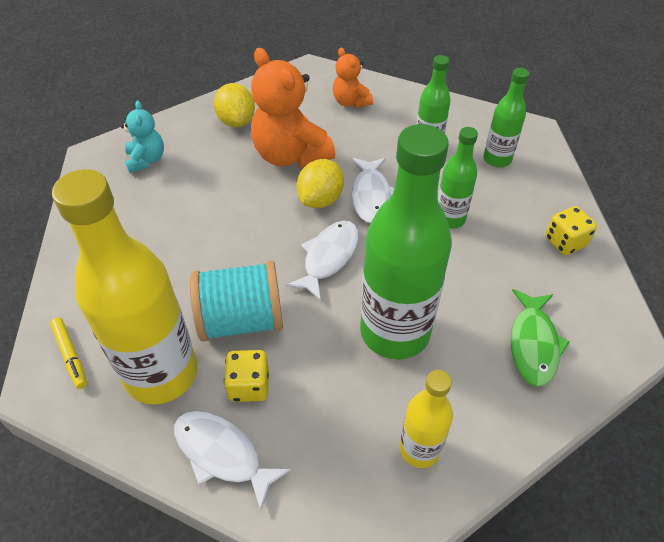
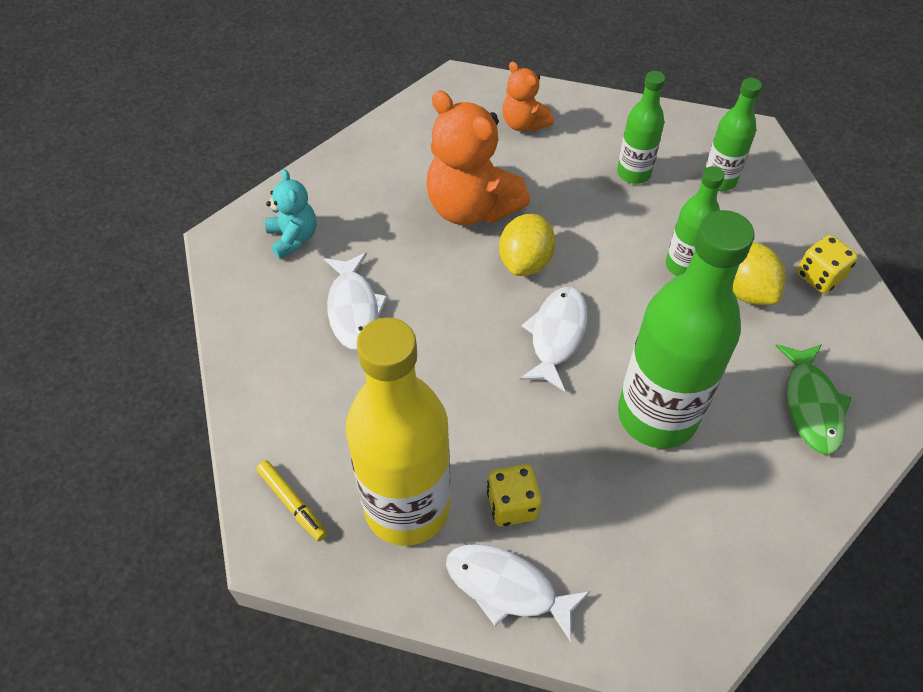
camera: 10 degrees left, 5 degrees up
turquoise spool [190,261,283,342] -> none
yellow lemon [214,83,255,127] -> yellow lemon moved to [732,242,786,305]
white fish [352,158,394,223] -> white fish moved to [324,252,388,350]
yellow bottle [400,370,453,468] -> none

